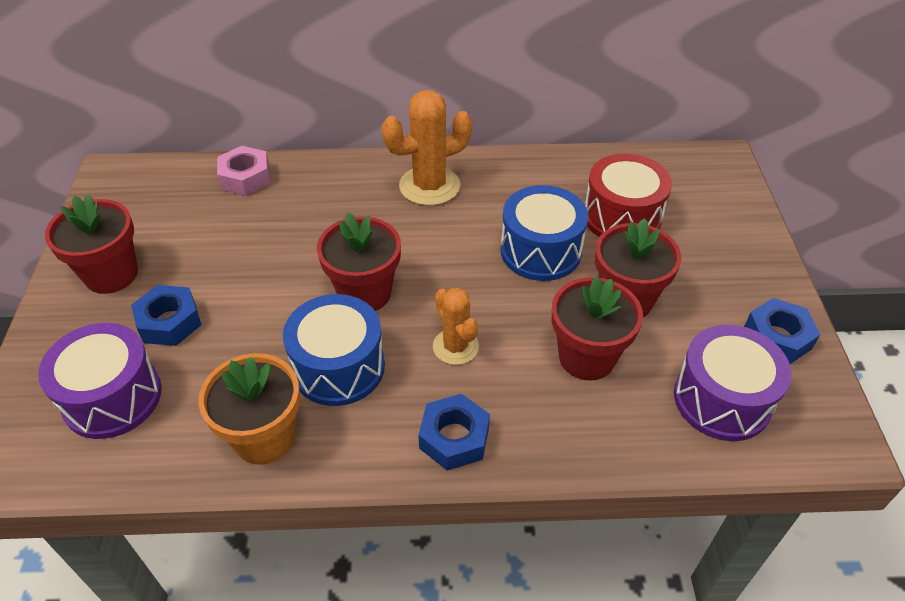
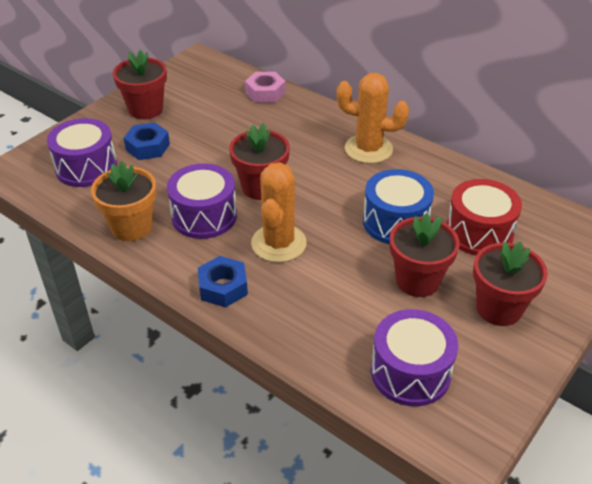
camera: 40 degrees right, 5 degrees down
blue drum [283,294,385,406] -> purple drum [167,163,237,239]
orange cactus [433,288,479,365] -> orange cactus [251,162,307,263], size x1.60
red flower pot [552,276,643,381] -> red flower pot moved to [473,242,548,326]
blue nut [744,298,820,364] -> none

